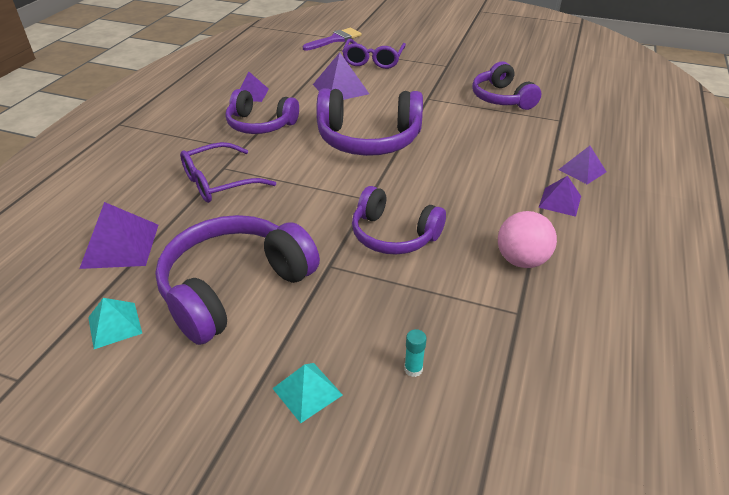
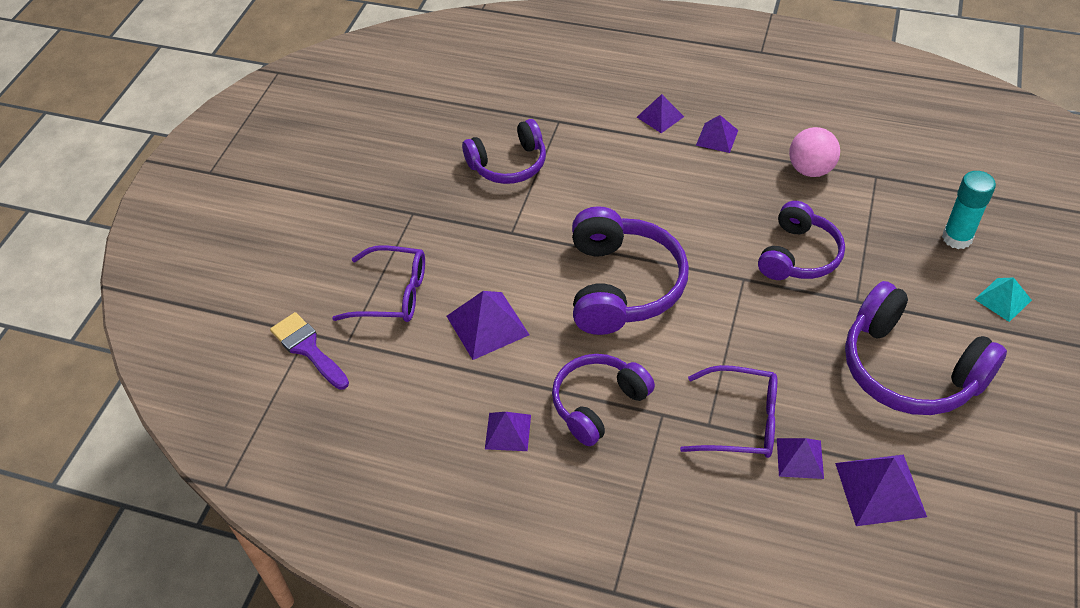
camera: 90 degrees left, 10 degrees up
turquoise pyramid [88,298,142,349] -> none
purple glasses [180,142,276,203] -> purple glasses turned 45 degrees counterclockwise [680,365,777,458]
purple headphones [225,89,299,134] -> purple headphones turned 150 degrees counterclockwise [552,354,655,446]
turquoise glue stick [404,329,427,377] -> turquoise glue stick [942,171,996,249], size x2.05
none -> purple pyramid [777,438,824,479]

